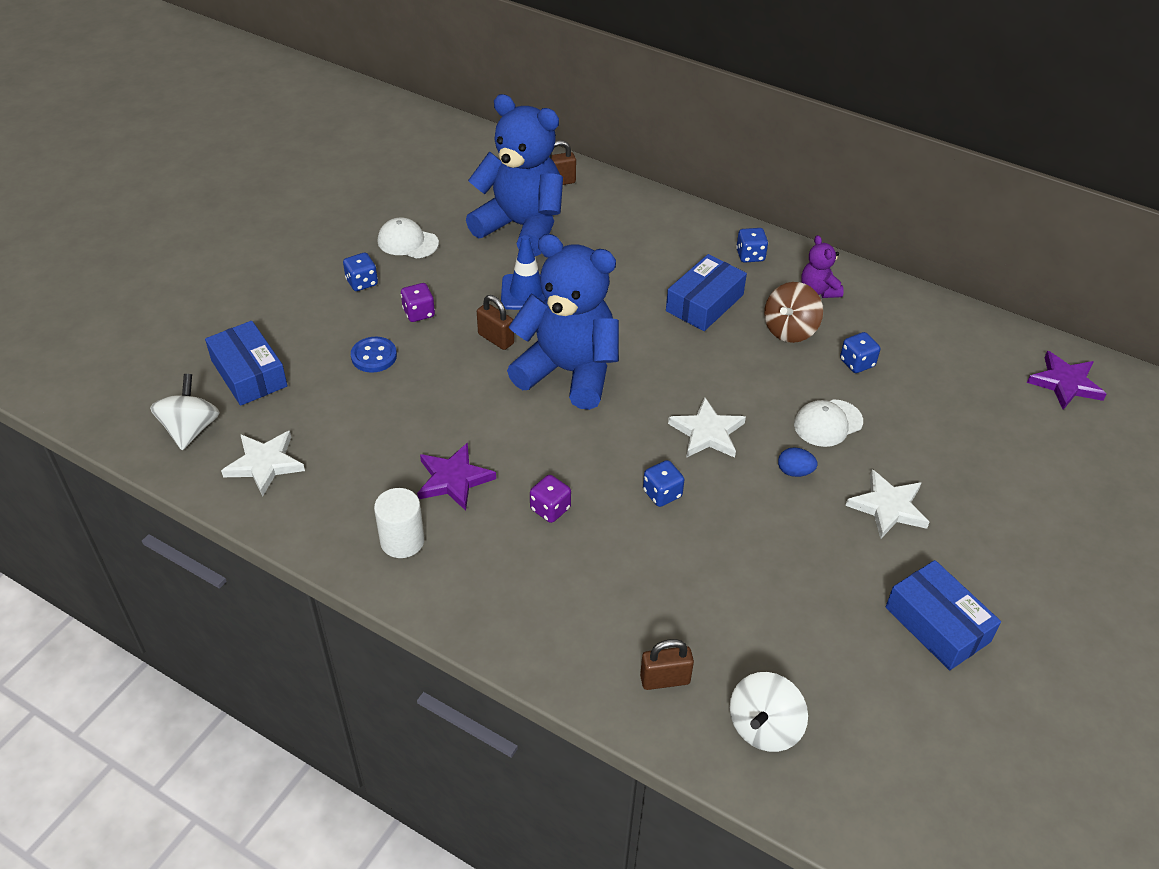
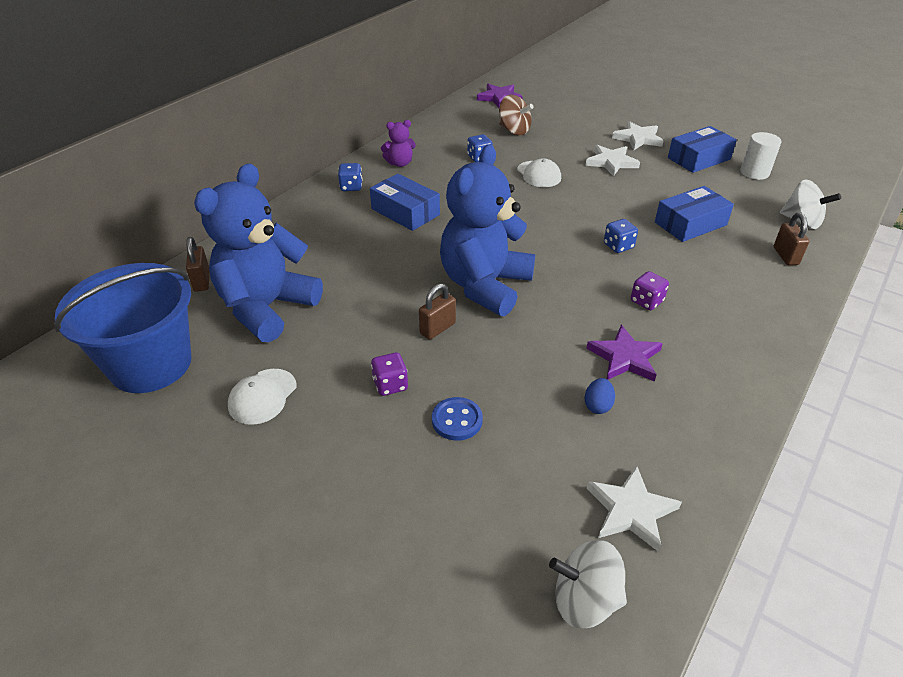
camera: 85 degrees left, 5 degrees down
blue box [205,321,288,406] -> blue box moved to [655,186,734,242]
blue dice [343,253,378,291] -> none
white cylinder [374,488,424,558] -> white cylinder moved to [740,132,781,180]
blue traffic cone [501,235,546,310] -> none
white star [668,397,746,458] -> white star moved to [612,121,664,150]
brown spinning top [764,282,823,343] -> brown spinning top moved to [499,95,534,135]
blue egg [778,447,818,477] -> blue egg moved to [585,378,615,414]
none -> blue bucket [54,263,192,393]

